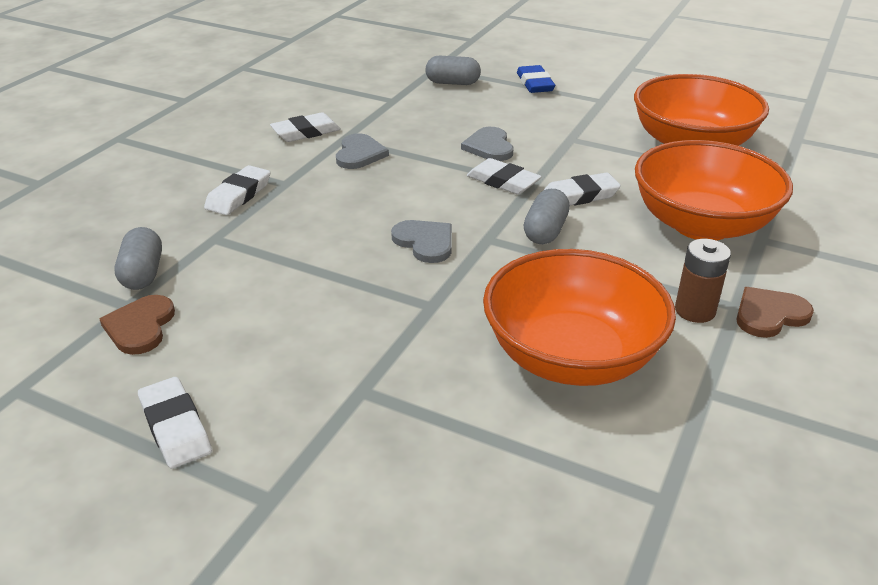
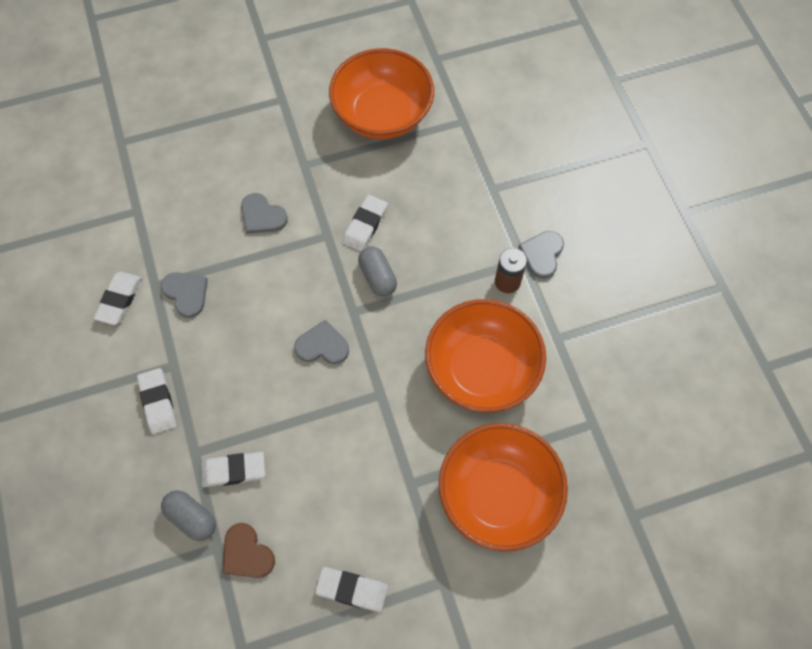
camera: 45 degrees left, 30 degrees up
grey capsule [426,56,481,85] -> none
white eraser [467,158,542,195] -> white eraser moved to [201,452,265,487]
blue eraser [517,65,555,93] -> none
orange bowl [635,140,793,241] -> orange bowl moved to [439,423,568,551]
brown heart [736,287,814,338] -> grey heart [518,231,564,279]

